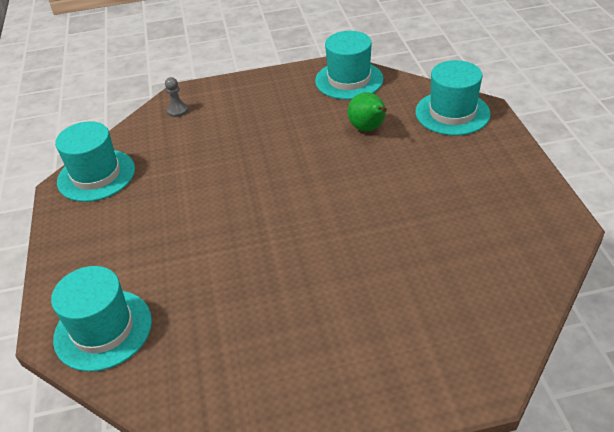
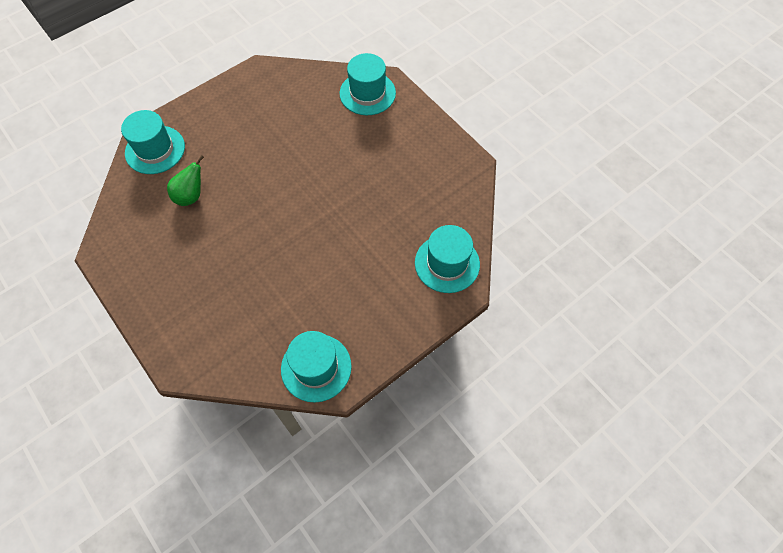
camera: 120 degrees left, 20 degrees up
grey pawn [165,77,189,117] -> none
turquoise hat [315,31,383,100] -> turquoise hat moved to [340,53,396,115]

